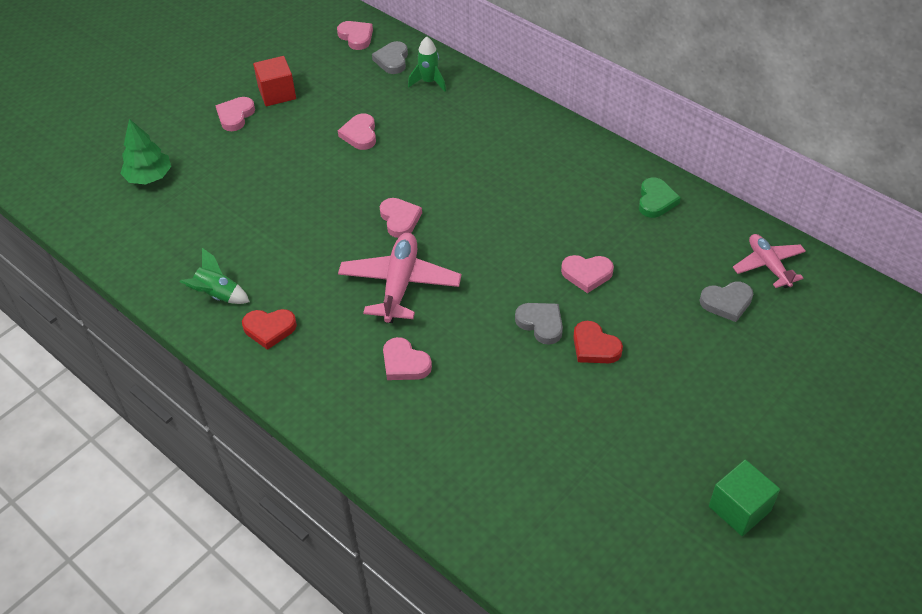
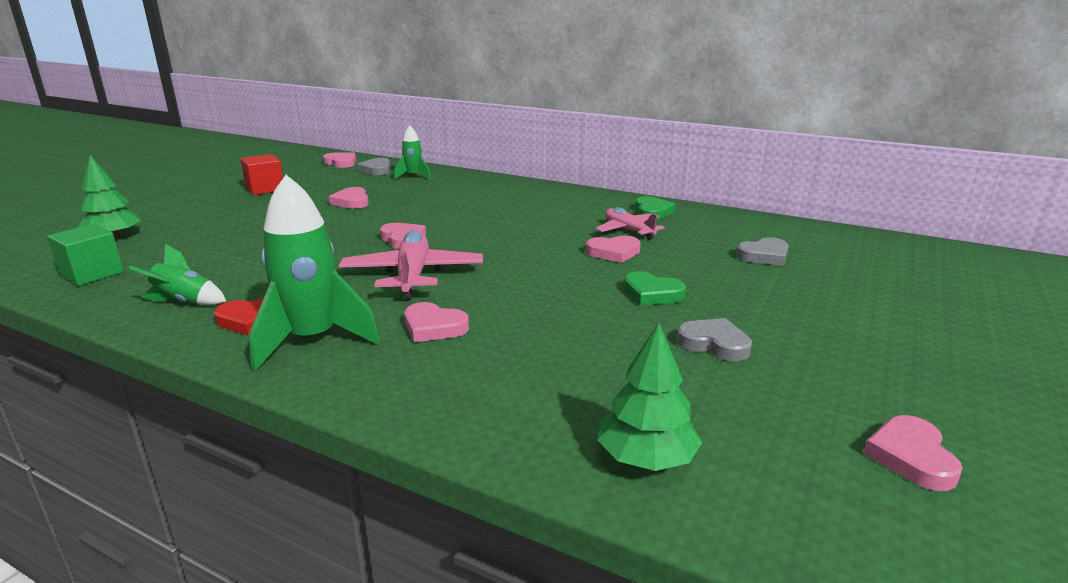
camera: 15 degrees left, 25 degrees down
pink heart [216,97,255,131] -> pink heart moved to [864,415,963,491]
grey heart [515,303,563,345] -> grey heart moved to [676,318,752,361]
red heart [573,321,623,363] -> green heart [624,271,686,305]
green cube [709,460,780,536] -> green cube moved to [47,224,124,286]
pink plane [733,234,806,288] -> pink plane moved to [595,207,665,240]
none -> green rocket [249,175,380,371]
none -> green tree [597,323,702,471]

